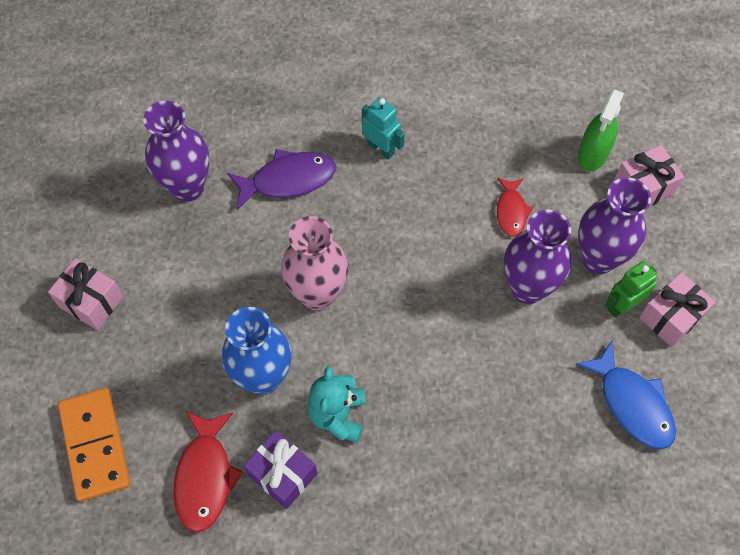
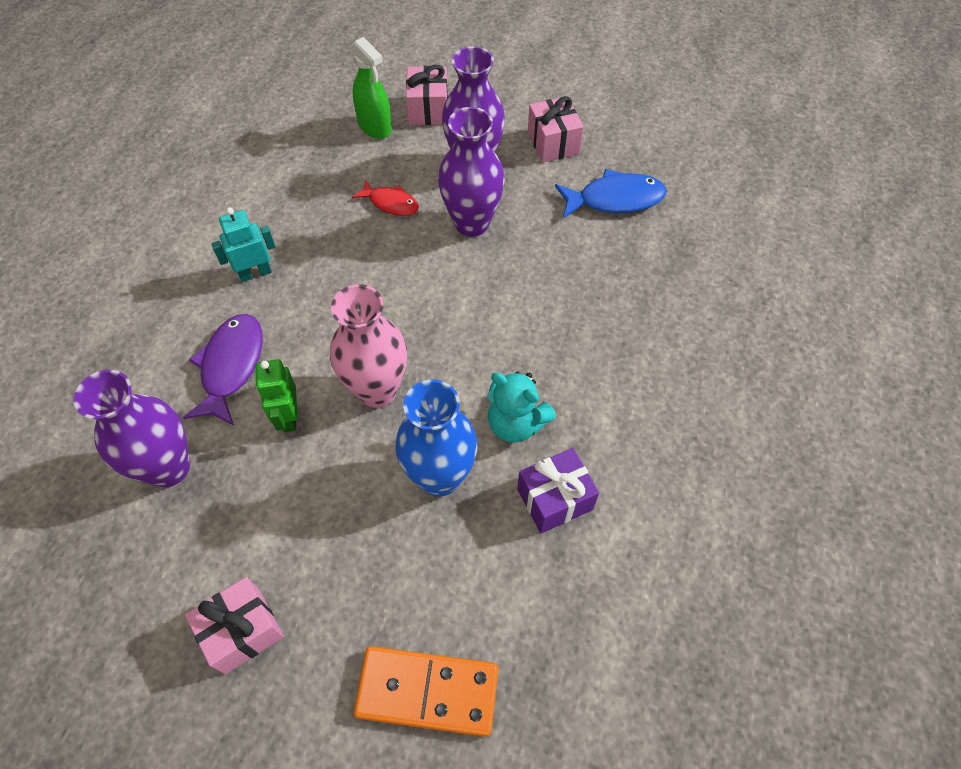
camera: 65 degrees left, 5 degrees down
red fish [174,411,243,533] -> none
green robot [605,261,657,317] -> green robot moved to [255,359,298,432]

